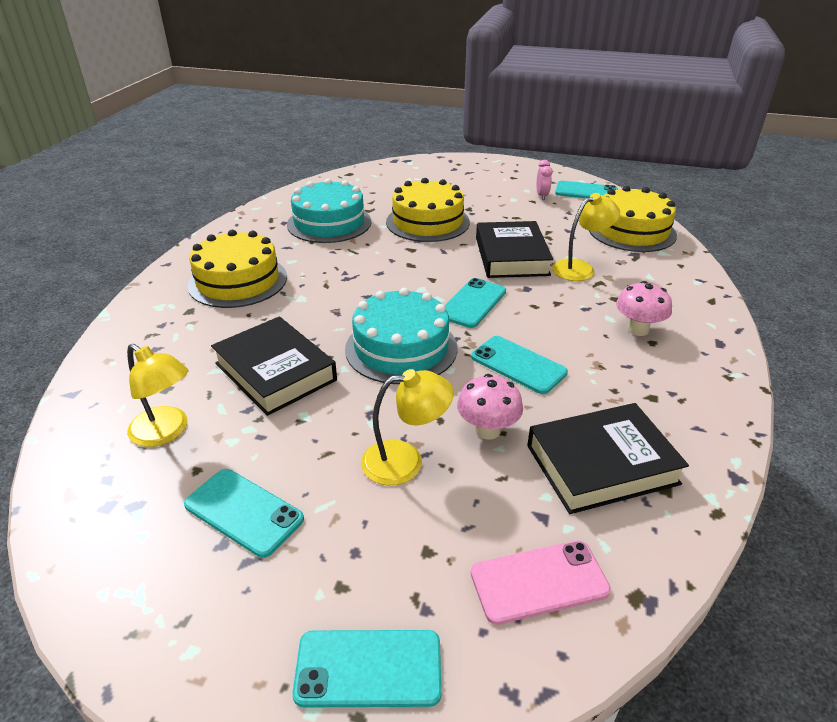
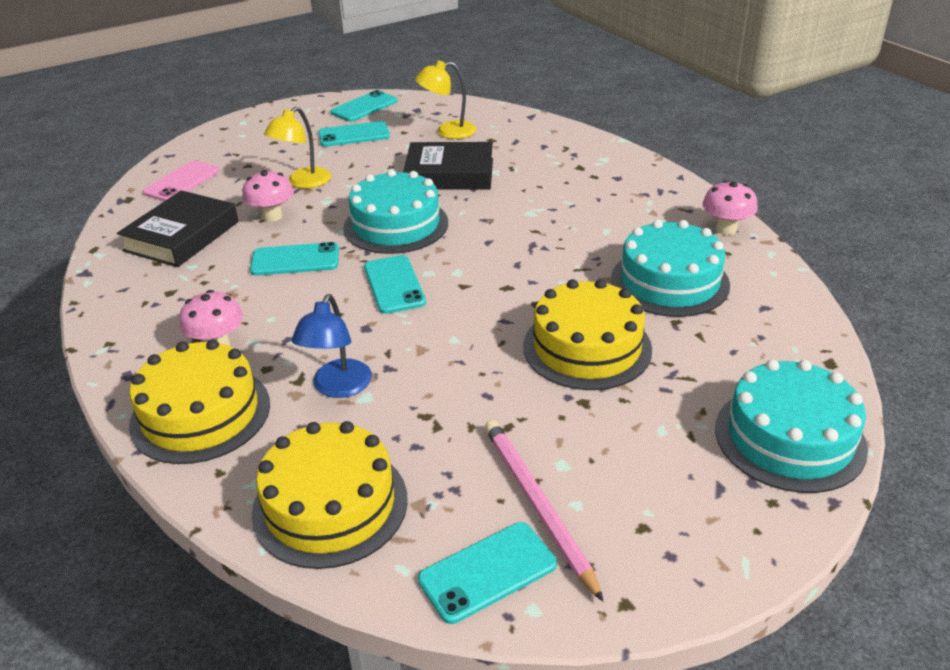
camera: 135 degrees right, 0 degrees up
yellow cake [188,230,287,308] -> yellow cake moved to [129,339,270,464]
turquoise phone [293,630,442,707] -> turquoise phone moved to [330,90,398,122]
black book [476,221,553,278] -> none
pink clock [537,160,553,200] -> pink pencil [485,420,604,602]
yellow lamp [552,193,620,281] -> blue lamp [291,294,372,398]
none -> pink mushroom [702,180,758,235]
none -> turquoise cake [715,359,868,493]

